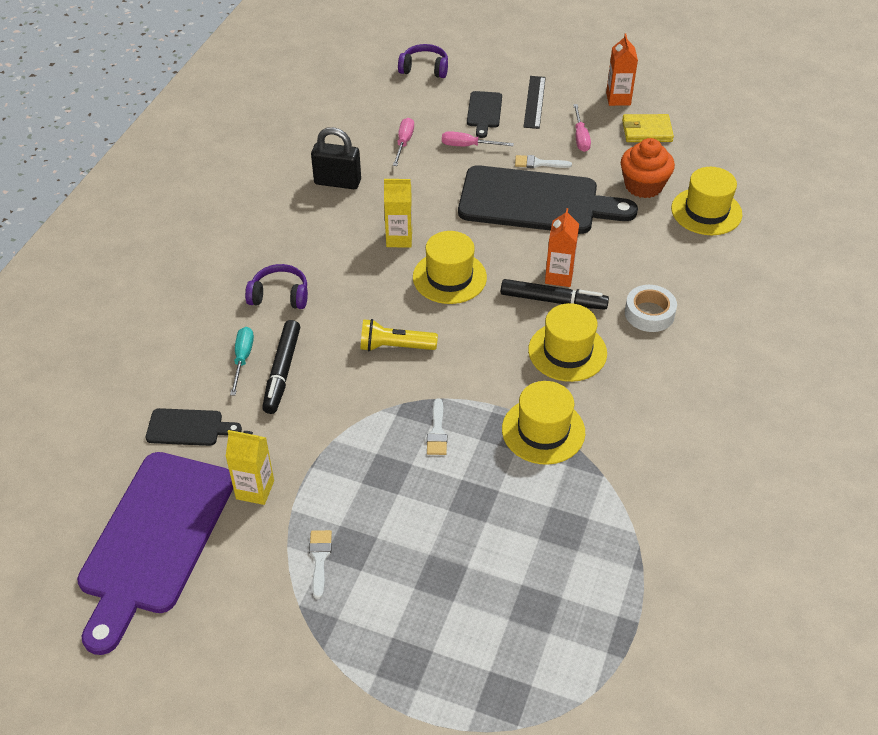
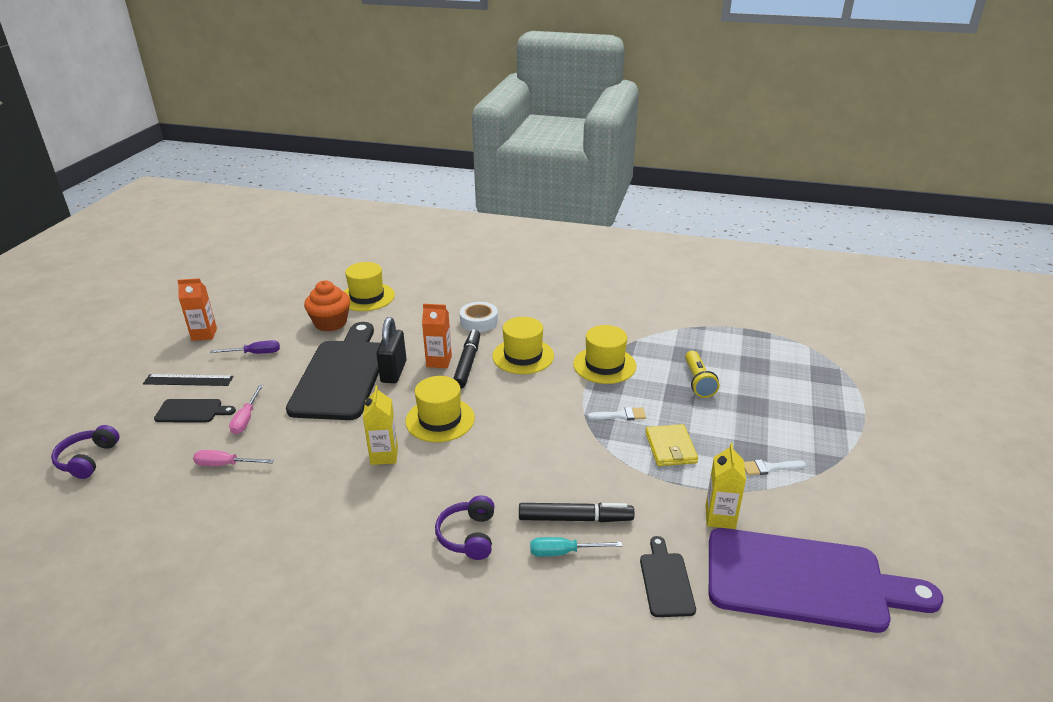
camera: 95 degrees left, 15 degrees down
black padlock [311,127,361,189] -> black padlock moved to [376,317,407,383]
yellow flashlight [360,319,438,352] -> yellow flashlight moved to [685,351,719,398]
white brush [515,155,572,168] -> none
pink screwdriver [573,104,591,152] -> purple screwdriver [210,340,280,354]
yellow wallet [622,114,674,142] -> yellow wallet moved to [645,424,698,466]

